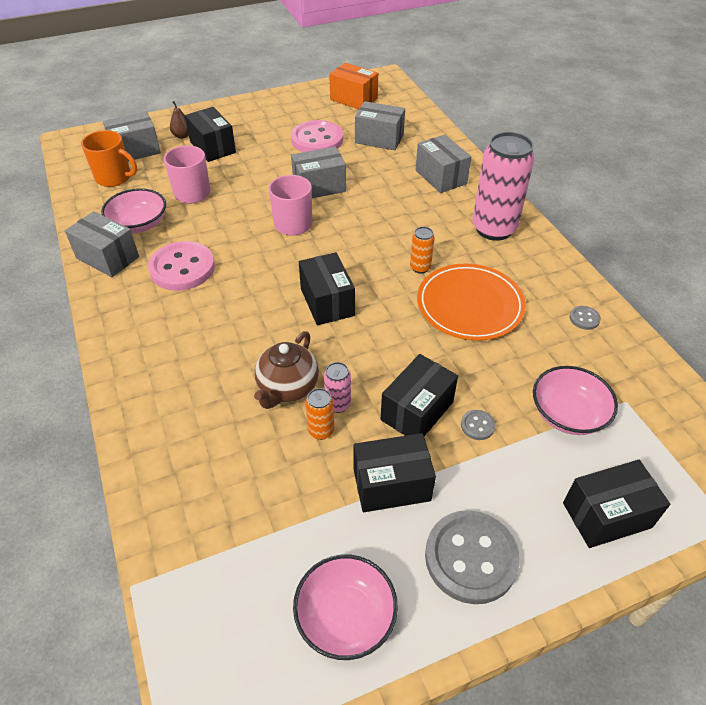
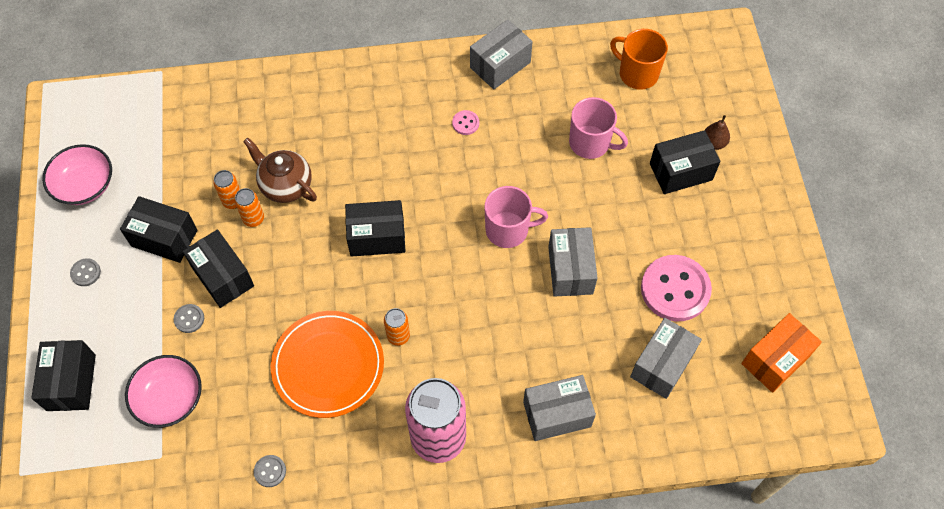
camera: 105 degrees right, 15 degrees up
orange mug [81,130,137,187] -> orange mug turned 90 degrees clockwise [610,29,668,90]
pink bowl [101,188,166,233] -> none
grey box [103,112,161,161] -> none
pink button [148,241,215,291] -> pink button [452,110,479,135], size x0.43
pink can [324,362,351,413] -> orange can [235,188,264,227]
black box [354,433,436,512] -> black box turned 75 degrees counterclockwise [120,196,197,263]
grey button [425,510,520,604] -> grey button [70,258,101,286], size x0.43

